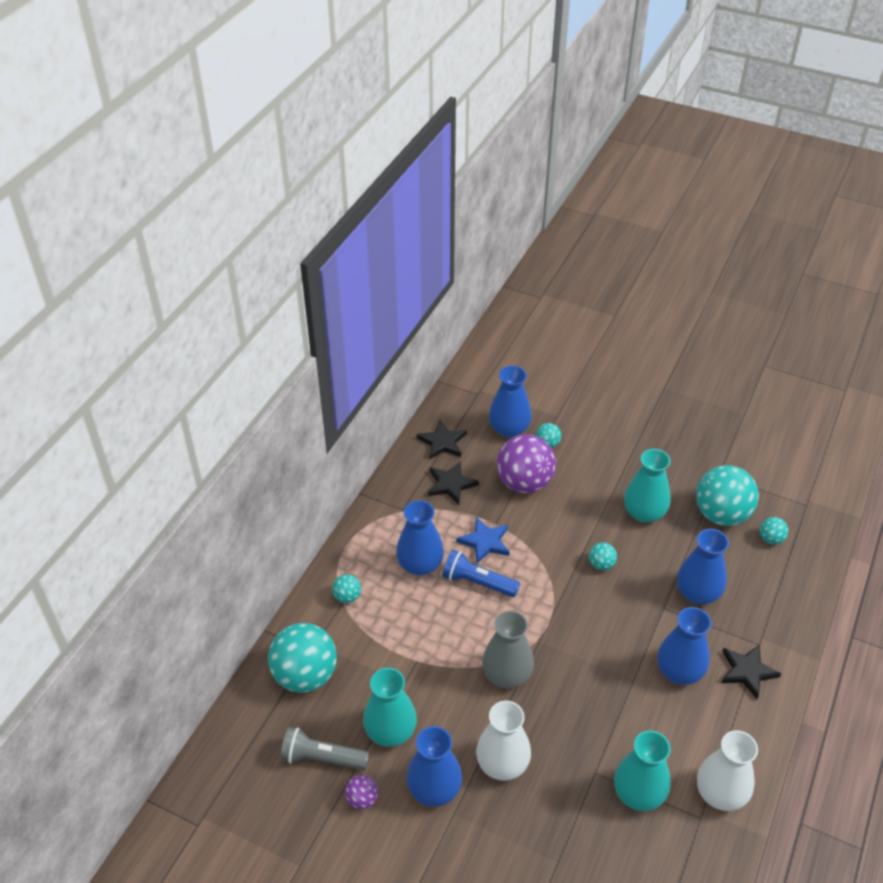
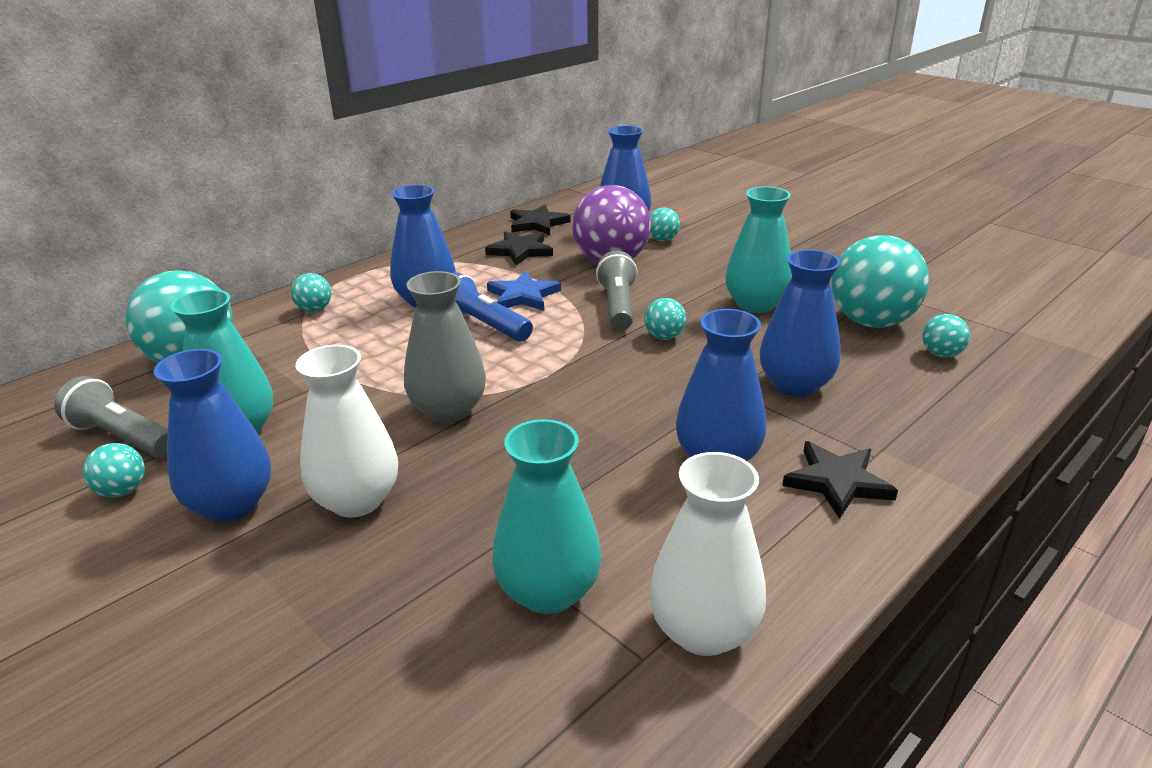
camera: 20 degrees right, 15 degrees down
purple ball [345,775,378,810] -> turquoise ball [83,443,145,498]
none -> grey flashlight [596,251,638,330]

